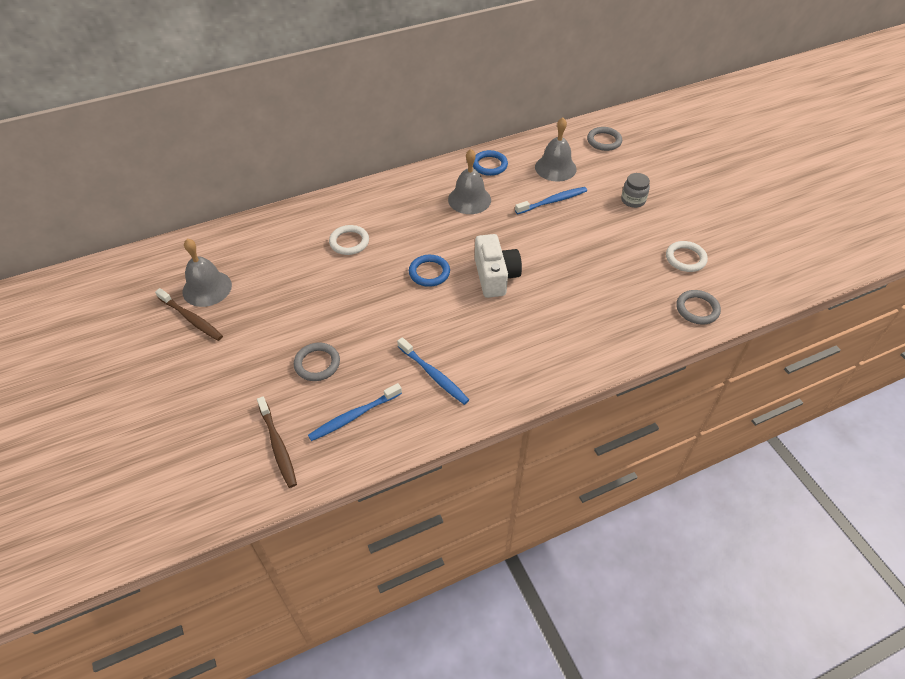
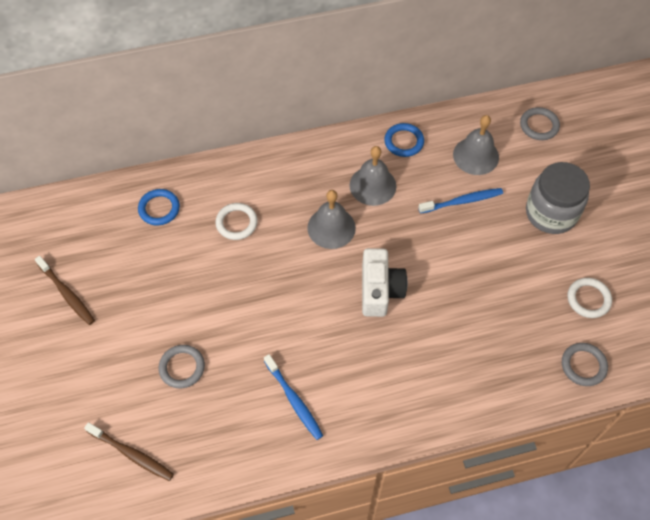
camera: 10 degrees right, 10 degrees up
grey bell [182,239,232,307] -> grey bell moved to [307,190,356,249]
brown toothbrush [257,396,297,488] -> brown toothbrush turned 45 degrees counterclockwise [84,422,174,481]
blue toothbrush [308,383,402,441] -> none
blue ring [409,255,450,287] -> blue ring moved to [138,189,180,226]
grey jar [621,173,650,208] -> grey jar [526,162,590,234], size x1.95

